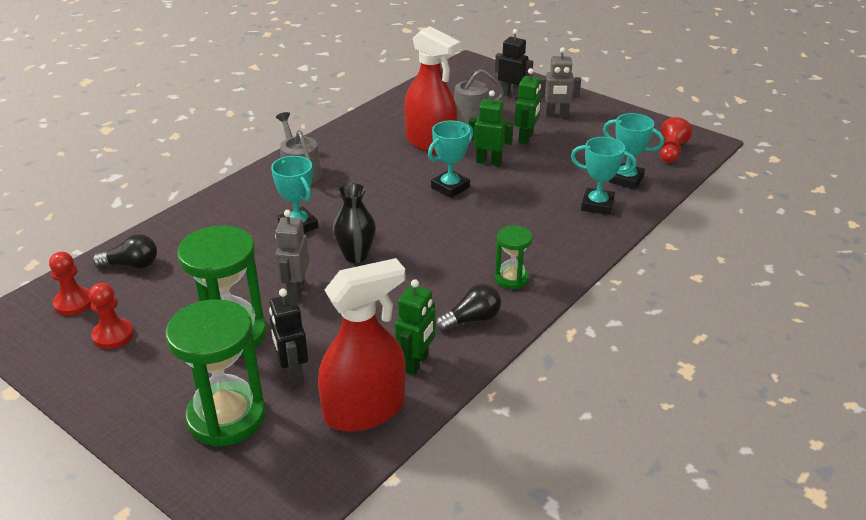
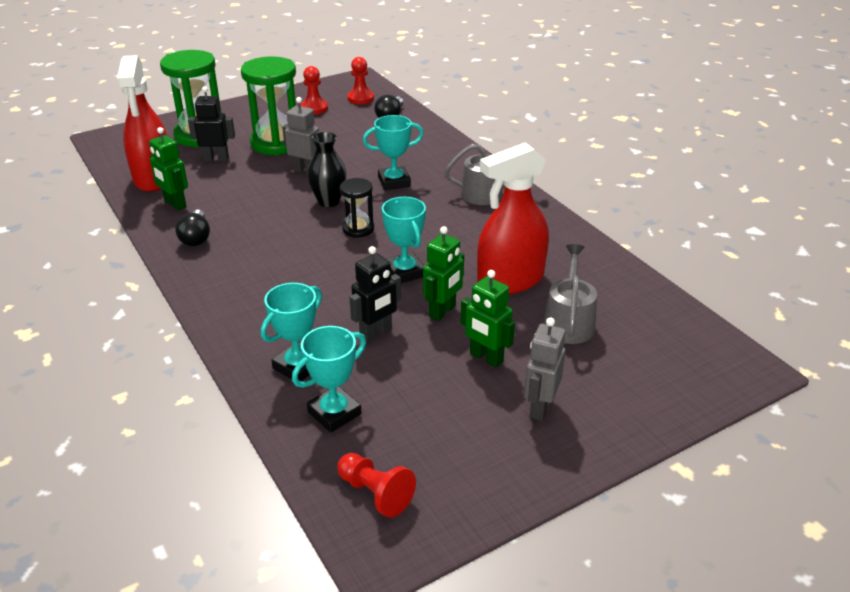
camera: 110 degrees right, 0 degrees up
black robot [495,29,533,99] -> black robot moved to [349,246,401,342]
green hourglass [495,226,533,289] -> none
none -> black hourglass [340,178,374,238]

